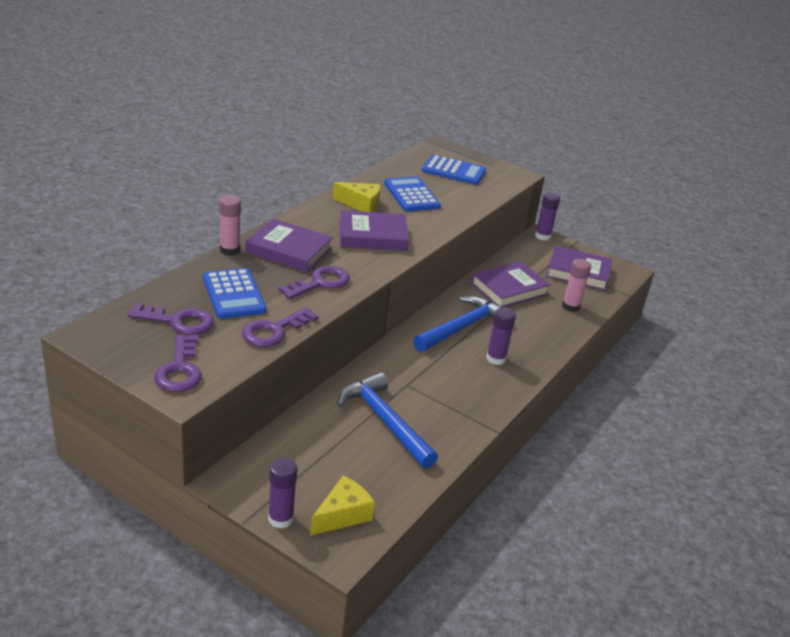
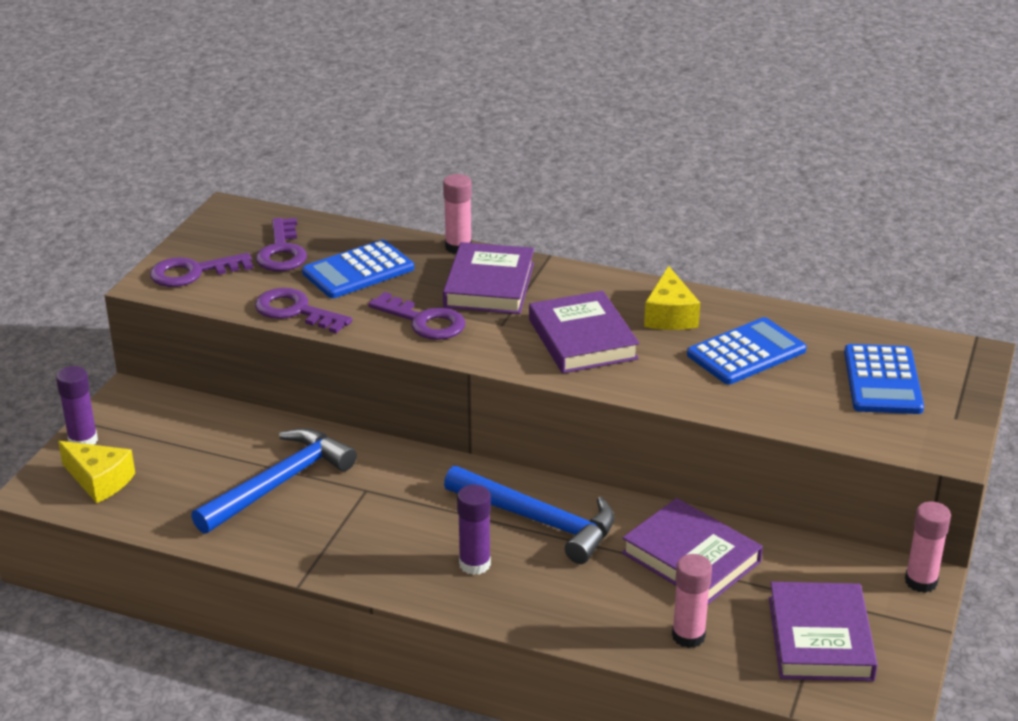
camera: 80 degrees right, 0 degrees up
purple glue stick [535,192,560,241] -> pink glue stick [905,501,951,593]

